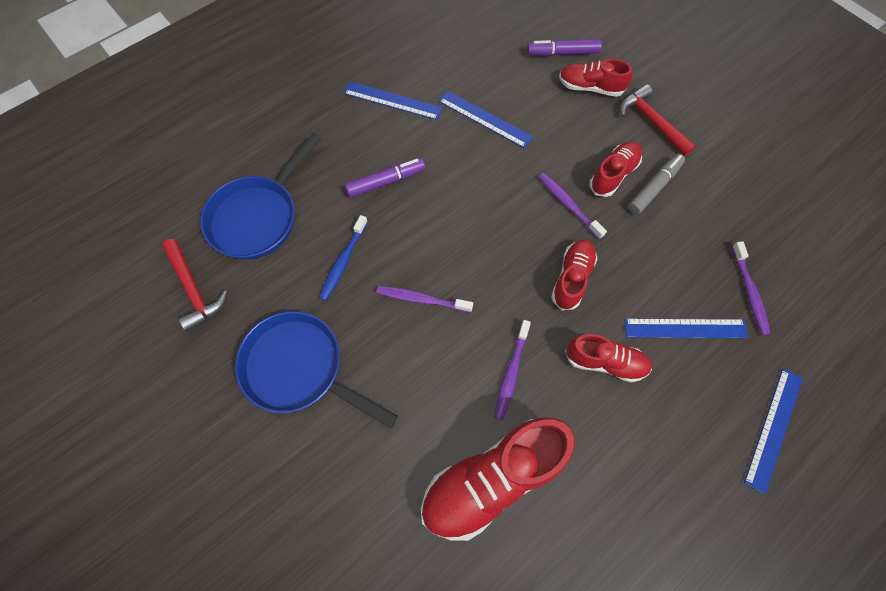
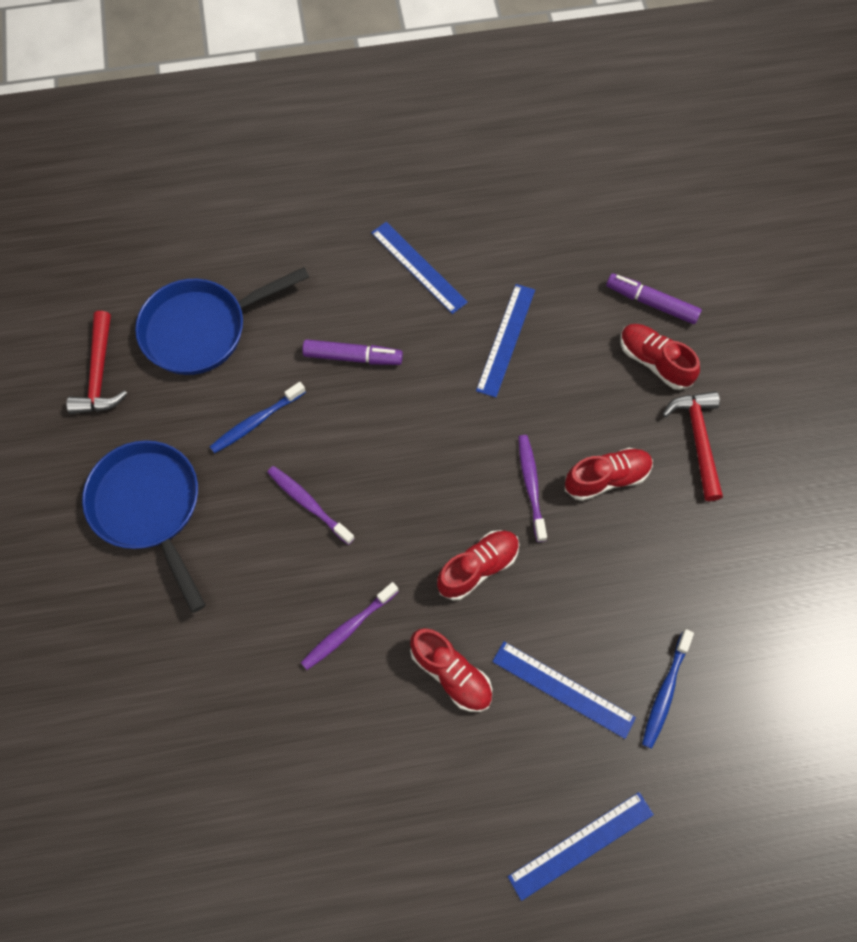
camera: 30 degrees right, 0 degrees up
red shoe [421,418,575,541] -> none
blue ruler [439,91,533,148] -> blue ruler turned 45 degrees clockwise [476,284,535,398]
grey marker [628,154,685,215] -> none
purple toothbrush [732,241,770,335] -> blue toothbrush [642,629,694,749]

